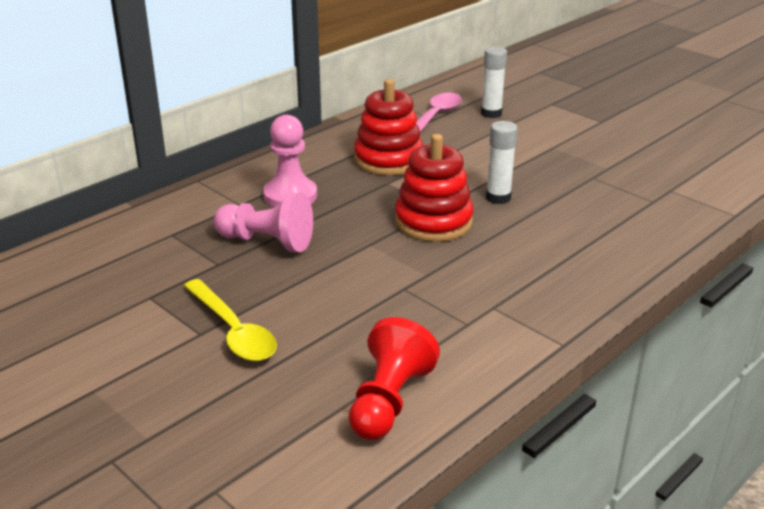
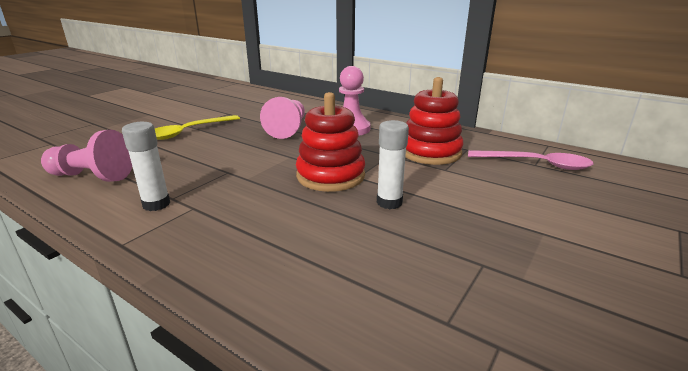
camera: 80 degrees right, 5 degrees down
red pawn [349,317,440,440] -> pink pawn [41,130,132,182]
white glue stick [481,46,507,118] -> white glue stick moved to [122,122,170,211]

